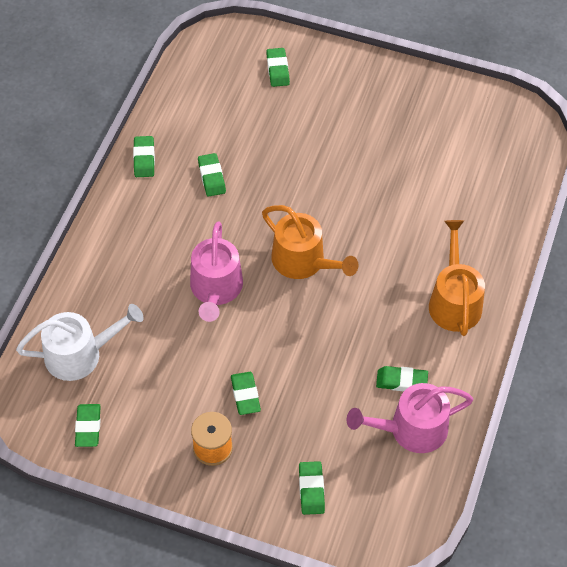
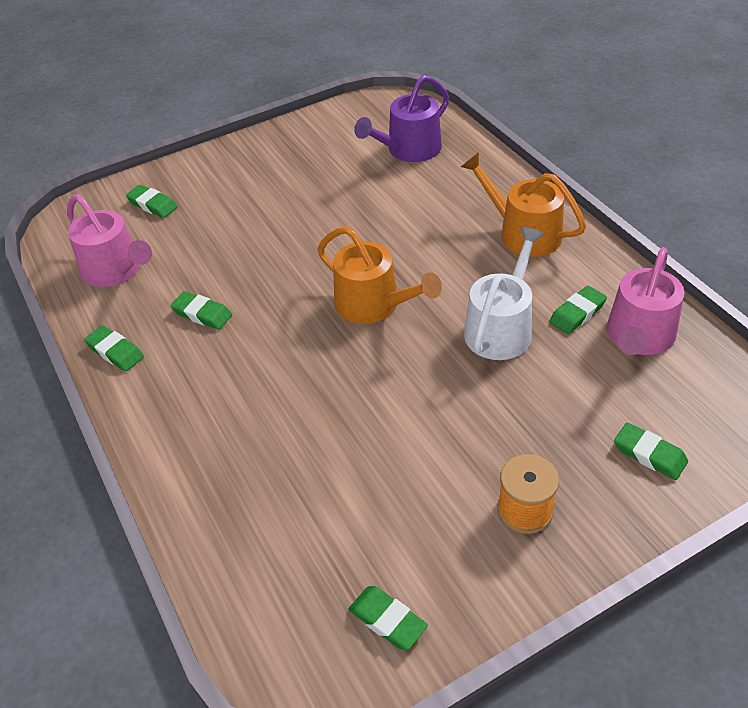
camera: 45 degrees left, 10 degrees down
white watering can [16,304,144,381] -> white watering can moved to [464,227,544,360]
pink watering can [190,222,243,322] -> pink watering can moved to [67,194,152,287]
green eraser [231,372,261,415] -> none
orange watering can [262,205,358,279] -> orange watering can turned 45 degrees clockwise [317,227,442,324]
none -> purple watering can [354,75,449,162]

